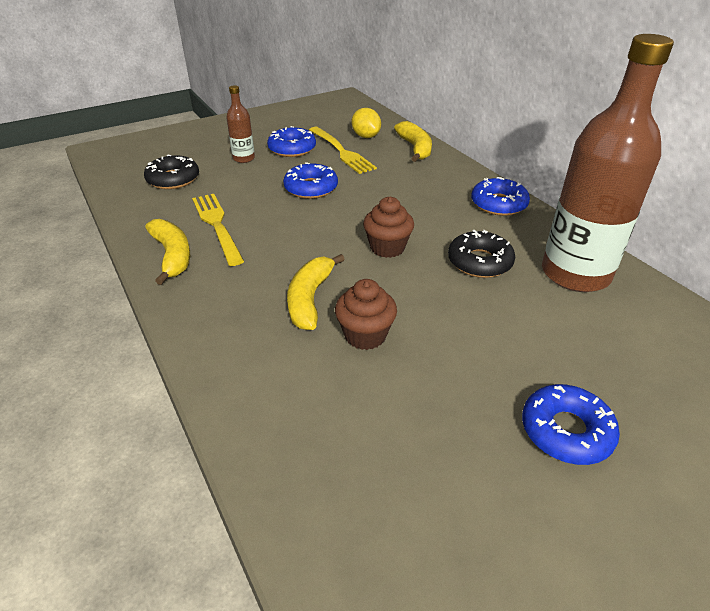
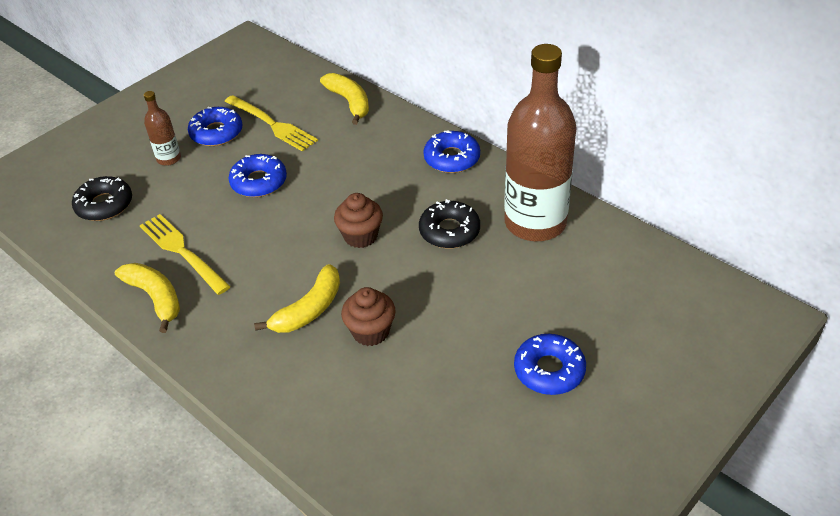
camera: 15 degrees left, 5 degrees up
yellow banana [287,254,345,330] -> yellow banana turned 135 degrees counterclockwise [254,264,340,333]
yellow lemon [352,108,381,138] -> none

